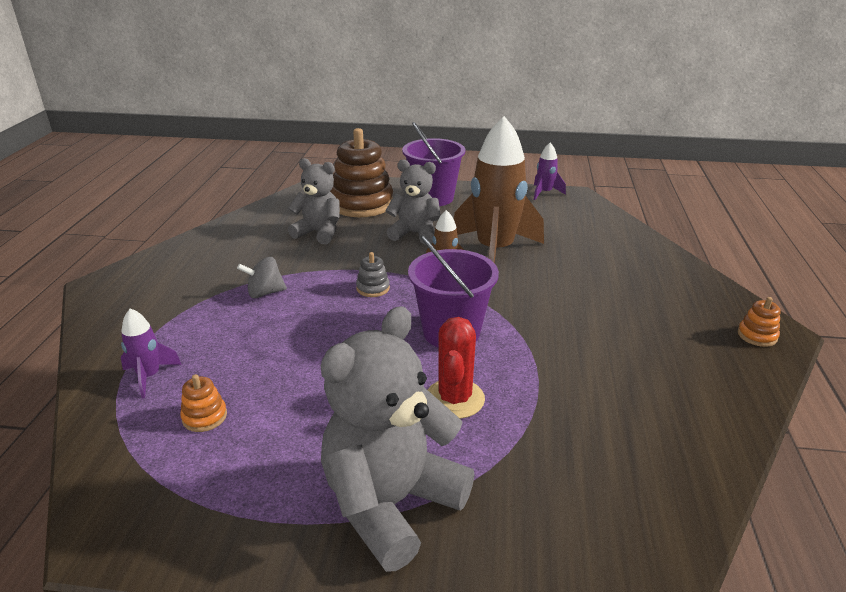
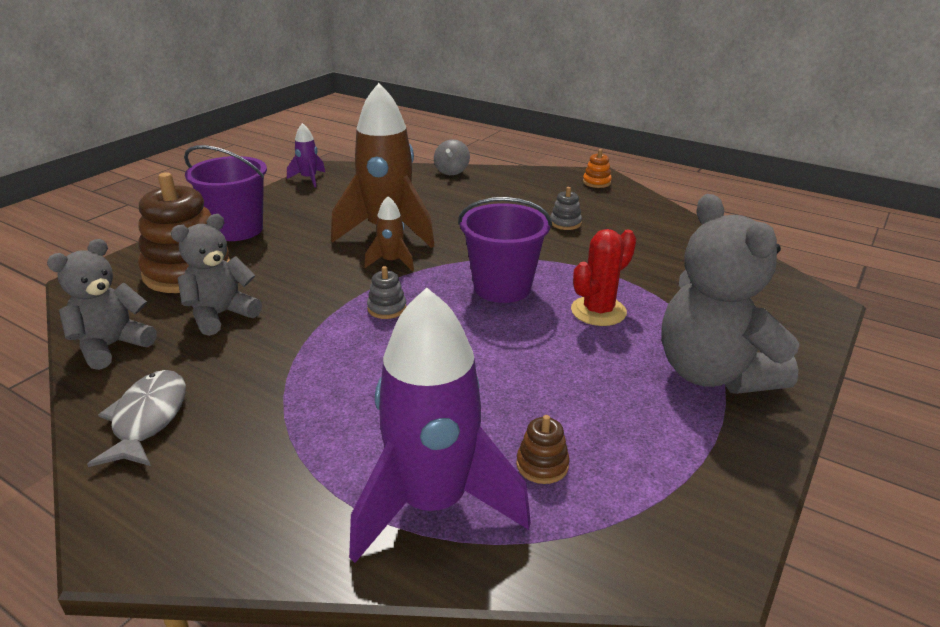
camera: 65 degrees left, 0 degrees up
purple rocket [121,308,182,399] -> purple rocket [349,288,531,563], size x2.21
orange stacking toy [180,374,227,432] -> brown stacking toy [516,415,570,484]
grey spinning top [237,257,287,298] -> grey spinning top moved to [434,140,470,175]
grey teddy bear [385,159,441,245] -> grey teddy bear moved to [47,239,157,370]
red cactus [427,317,485,419] -> red cactus turned 75 degrees counterclockwise [571,229,636,326]
none -> grey fish [87,370,186,467]
none -> grey stacking toy [550,187,582,230]

